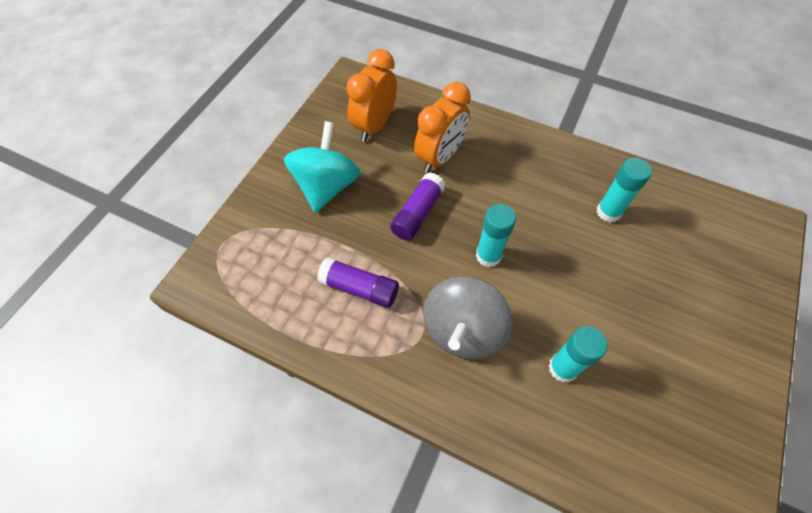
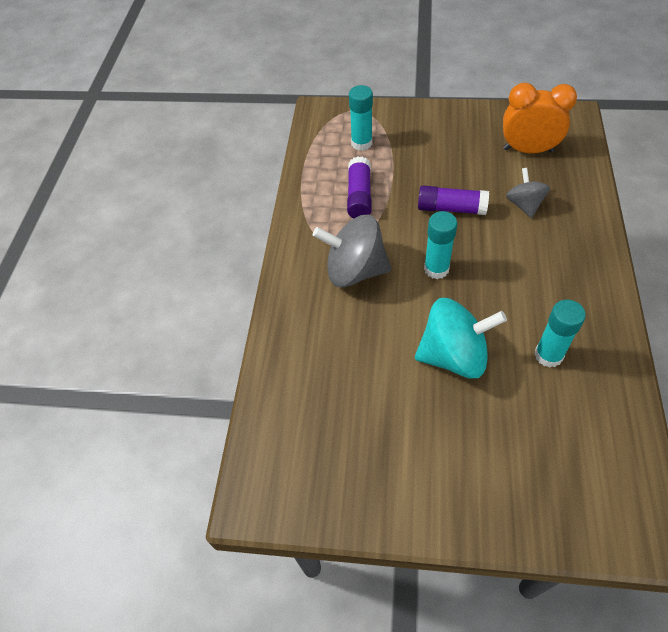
camera: 75 degrees right, 5 degrees down
turquoise spinning top [284,121,361,213] -> turquoise spinning top moved to [415,298,507,379]
orange clock [414,82,471,173] -> grey spinning top [506,168,550,218]
turquoise glue stick [548,326,608,383] -> turquoise glue stick moved to [349,85,373,151]

